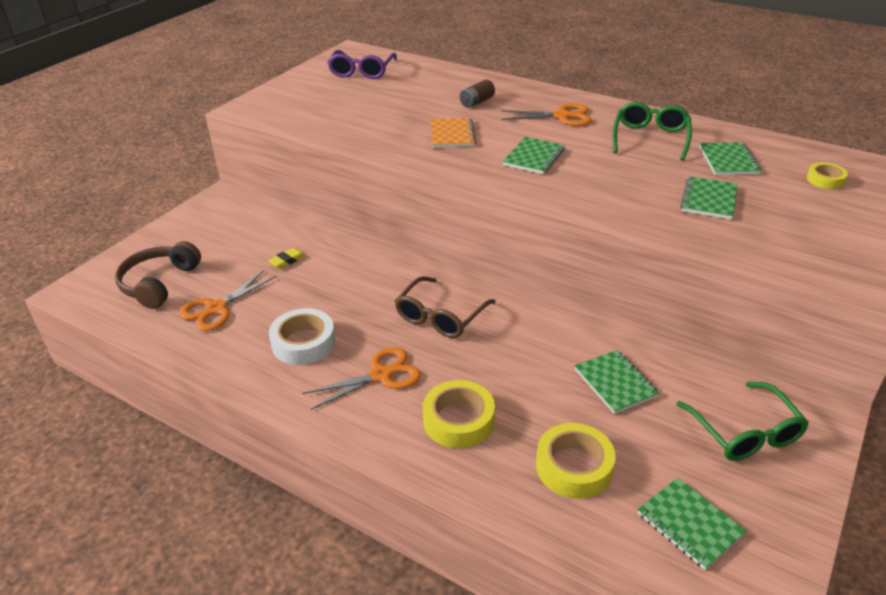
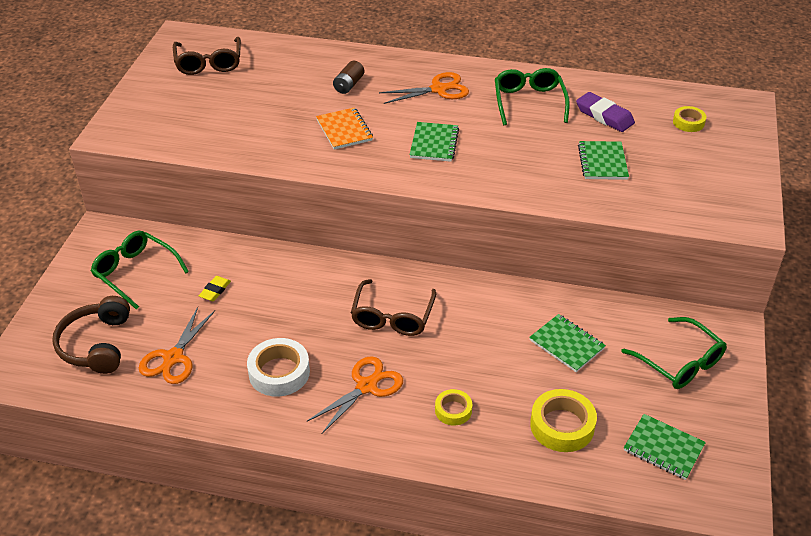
camera: 20 degrees left, 5 degrees up
purple glasses [327,50,397,79] -> brown glasses [173,37,241,75]
yellow tape [423,380,495,448] -> yellow tape [435,389,472,426], size x0.59
green notebook [699,142,761,175] -> purple eraser [576,92,635,132]
none -> green glasses [91,231,189,310]

